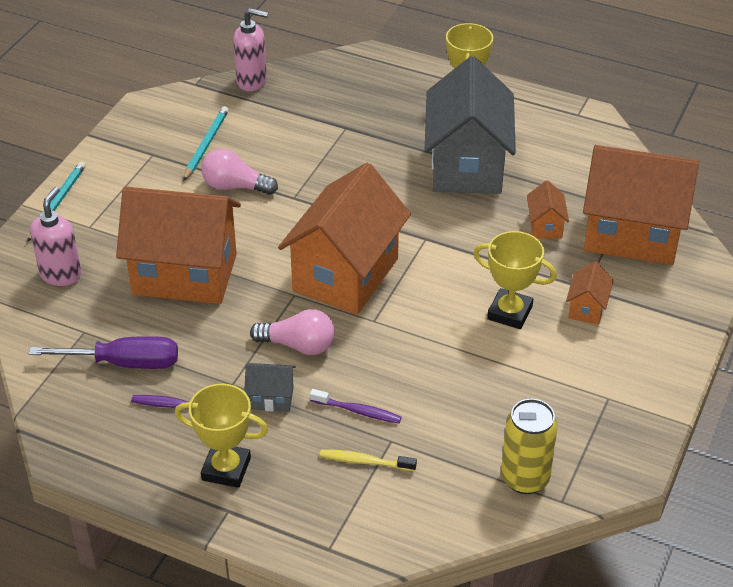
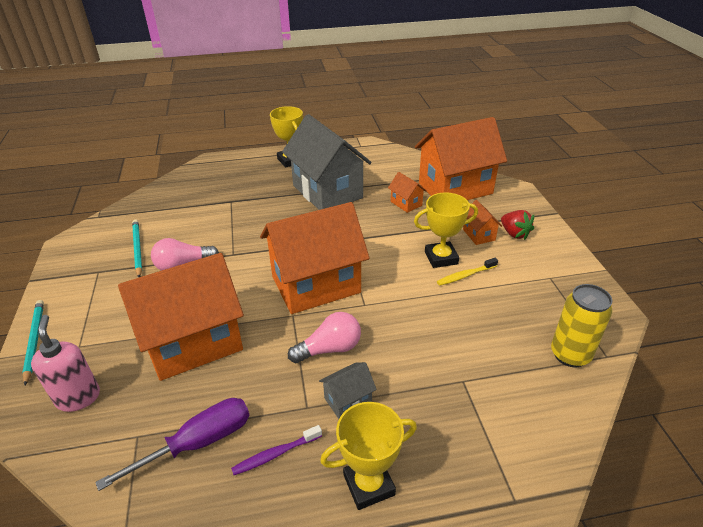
camera: 35 degrees left, 5 degrees down
pink soap dispenser [233,8,268,91] -> none
orange house [278,163,411,315] -> orange house turned 75 degrees clockwise [260,202,370,314]
purple toothbrush [310,389,402,423] -> none
yellow toothbrush [320,449,417,471] -> yellow toothbrush moved to [437,258,498,286]
none -> red strawberry [501,210,534,240]

